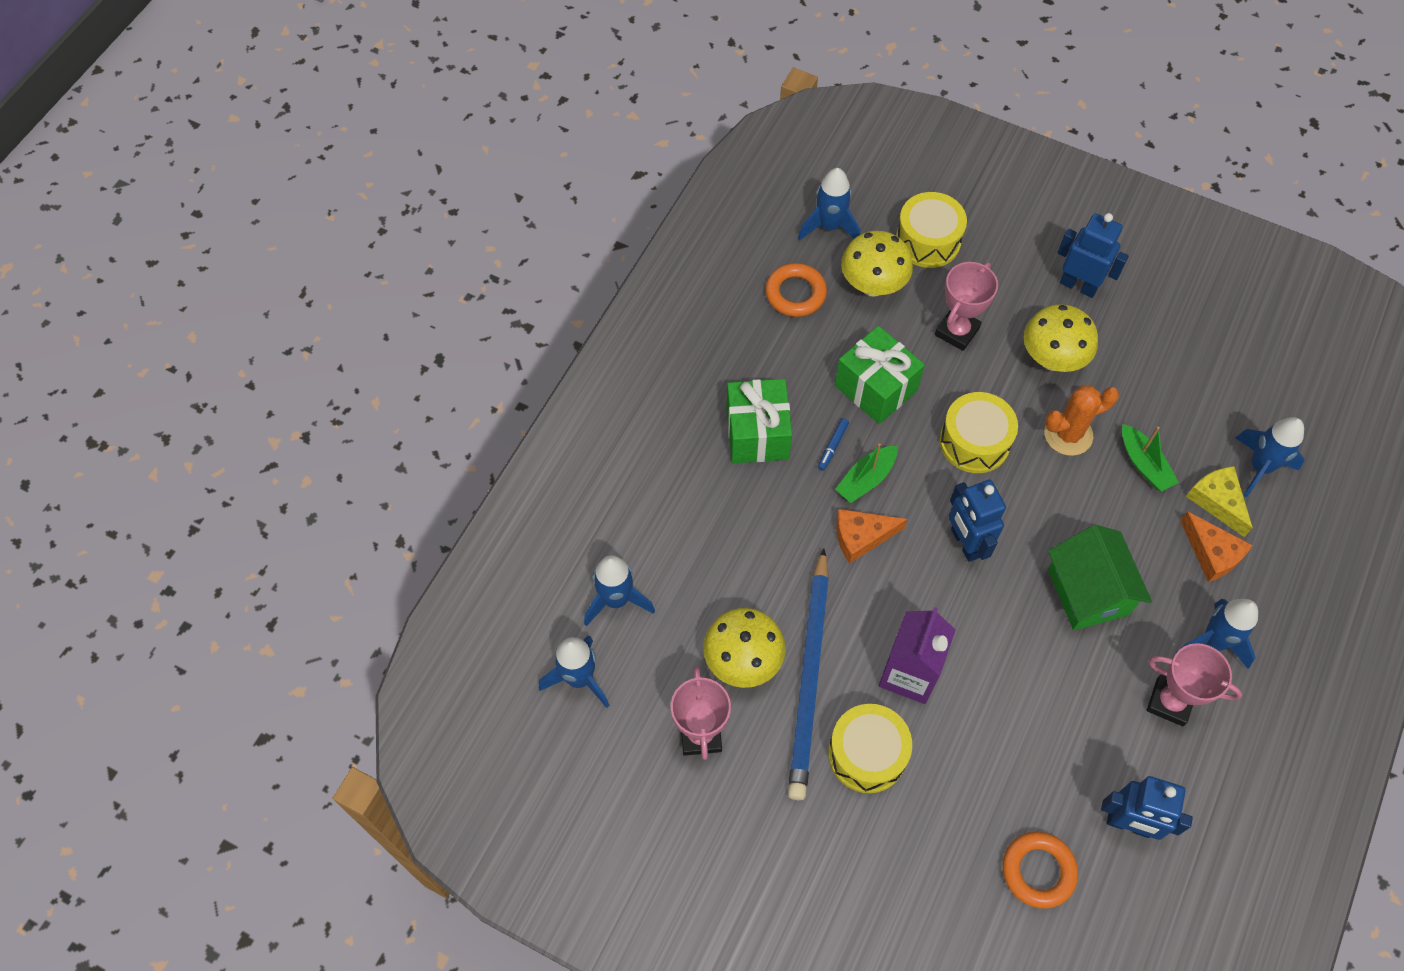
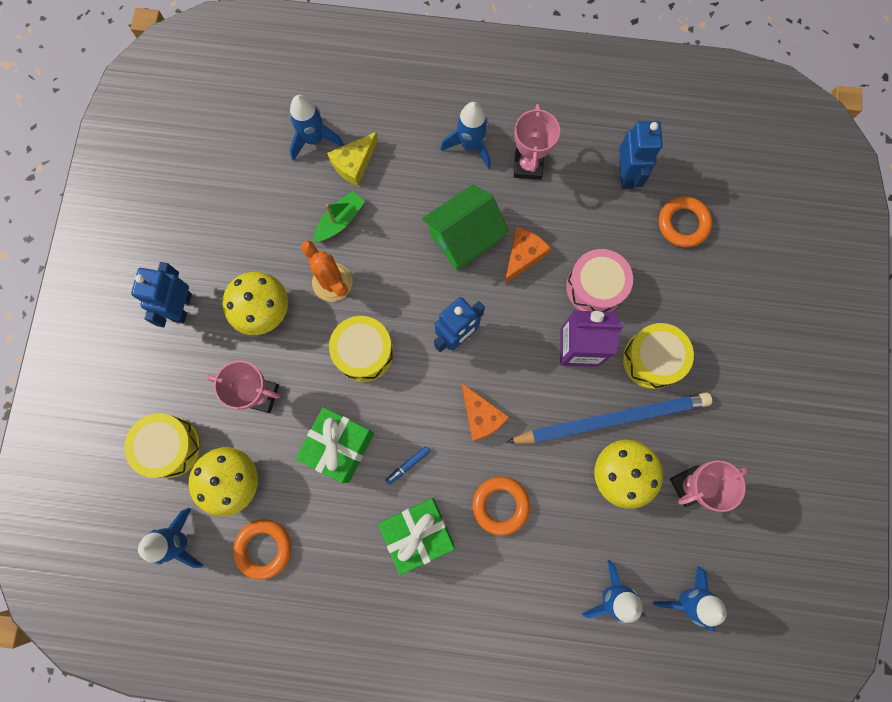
camera: 110 degrees left, 15 degrees up
blue marker [818,418,849,471] -> blue marker turned 135 degrees clockwise [385,446,430,485]
green boat [835,443,897,503] -> none
orange cheese [1180,511,1252,582] -> orange cheese moved to [504,227,551,284]
none -> orange ring [472,477,530,536]
none -> pink drum [566,249,633,312]

